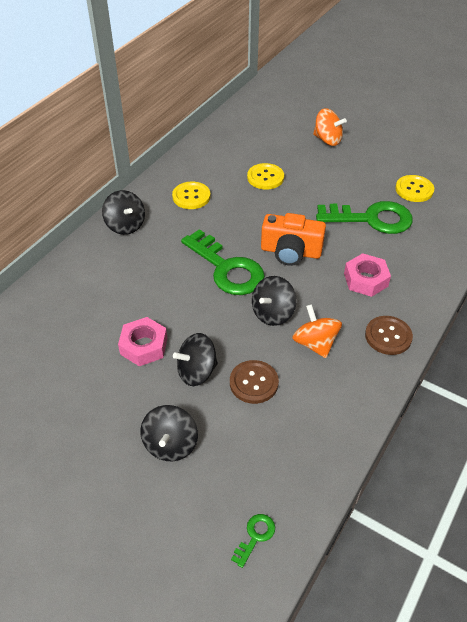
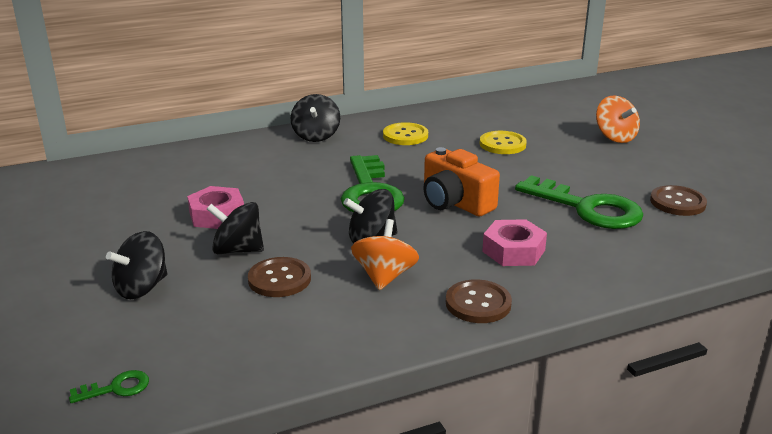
camera: 35 degrees right, 20 degrees down
yellow button [395,175,434,202] -> brown button [650,185,707,216]

